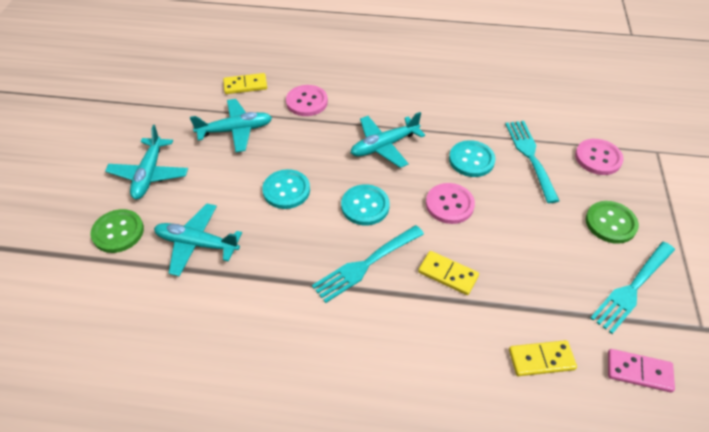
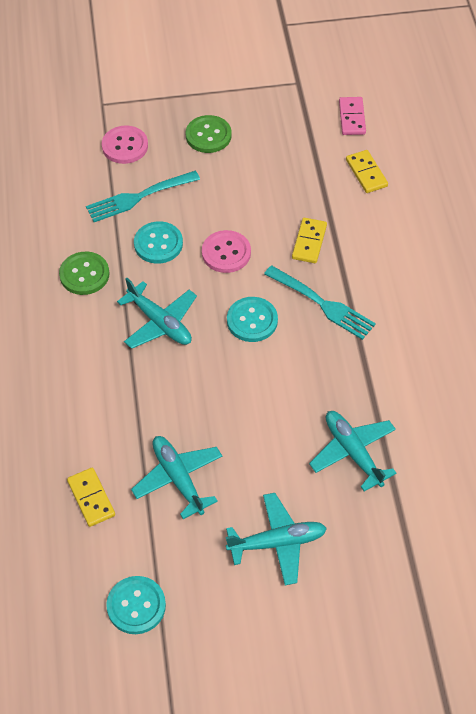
camera: 105 degrees left, 5 degrees up
green button [90,209,144,253] -> green button moved to [59,252,109,295]
turquoise plane [154,204,242,277] -> turquoise plane turned 150 degrees clockwise [309,411,397,491]
turquoise button [262,169,310,209] -> turquoise button moved to [106,576,166,634]
pink button [286,85,328,116] -> none
turquoise fork [590,242,675,334] -> none

